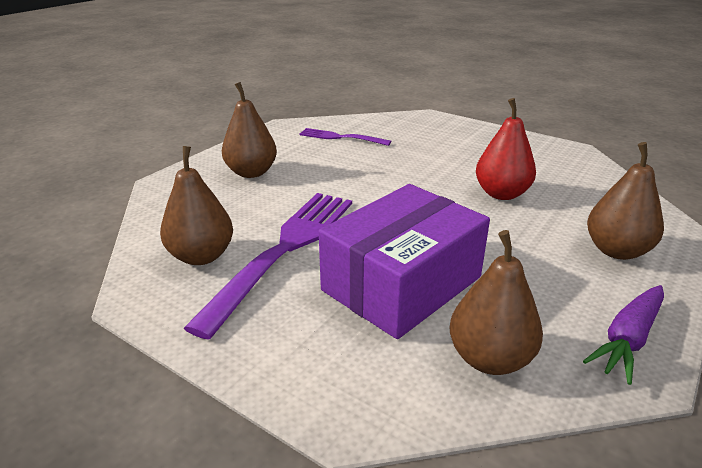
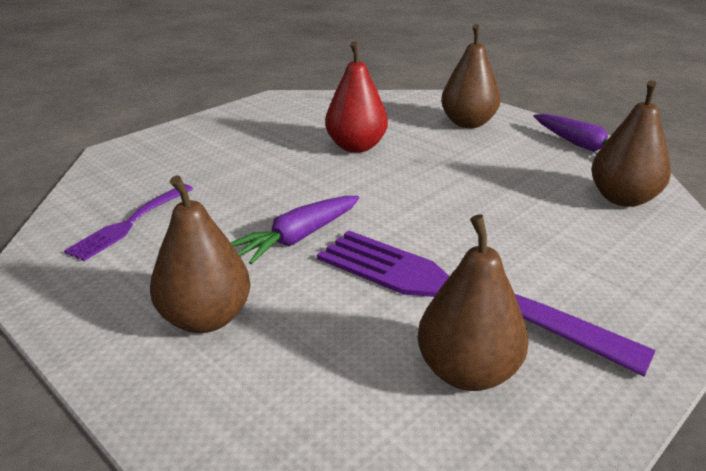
camera: 80 degrees left, 0 degrees up
purple box [319,184,490,339] -> none
none -> purple carrot [231,196,359,264]

